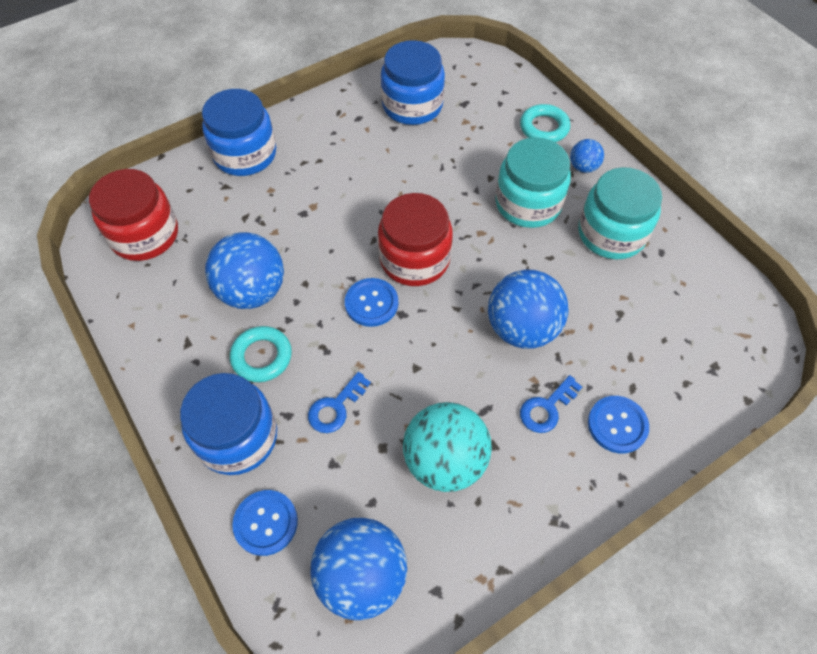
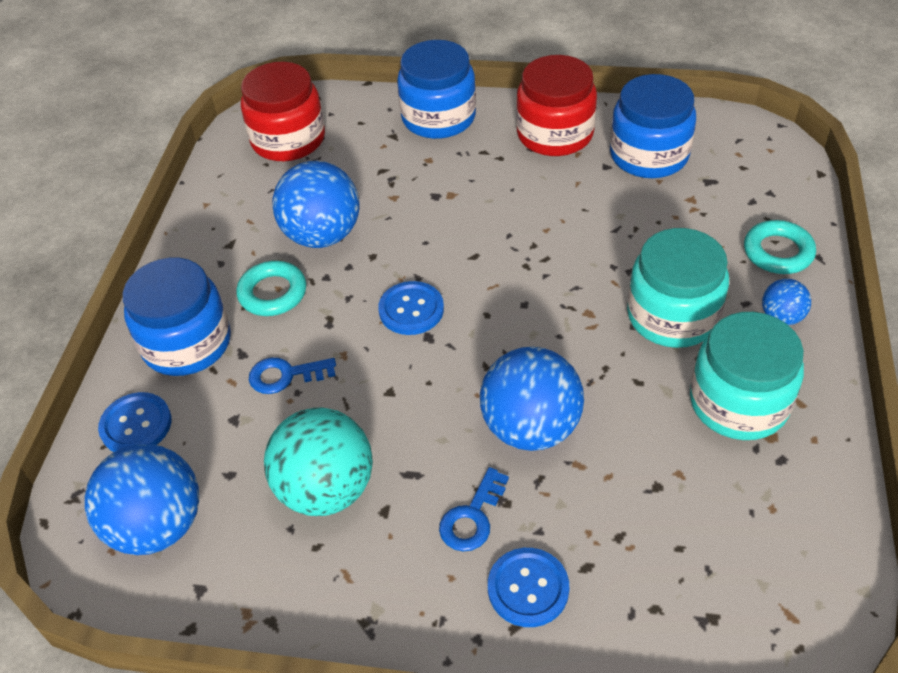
camera: 45 degrees right, 10 degrees down
red jar [378,193,453,286] -> red jar moved to [516,55,597,156]
blue key [520,375,582,433] -> blue key turned 60 degrees counterclockwise [439,467,509,551]

